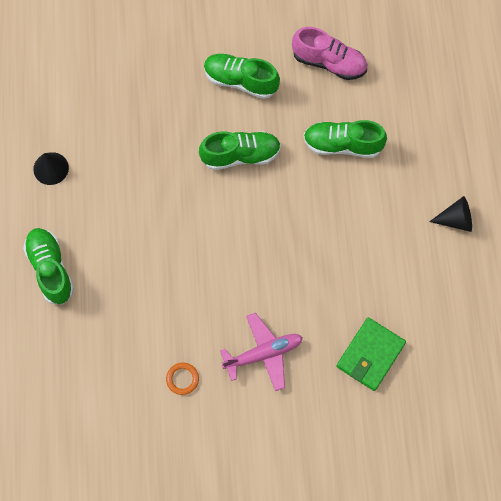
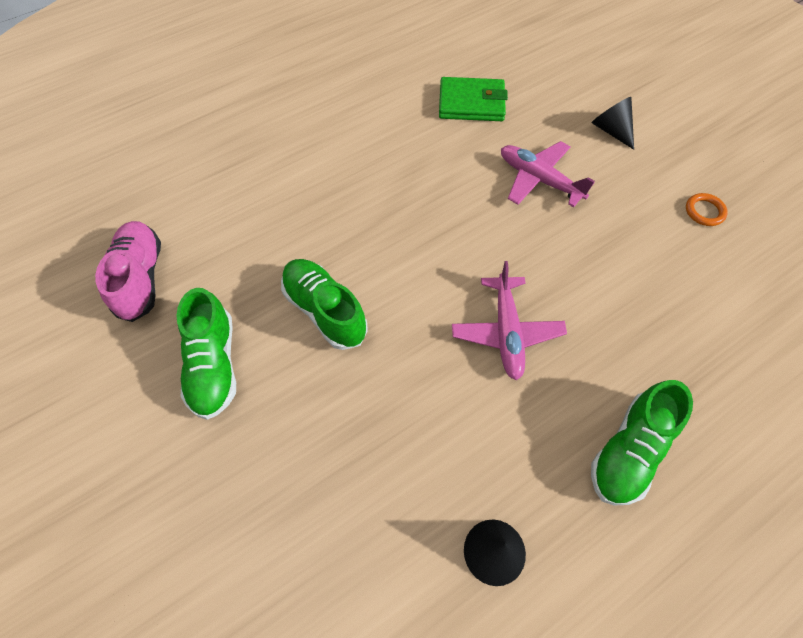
camera: 120 degrees left, 10 degrees down
orange ring [166,363,199,395] -> orange ring moved to [686,193,728,226]
green shoe [303,120,387,158] -> none
black cone [429,196,472,232] -> black cone moved to [591,97,634,150]
none -> pink plane [452,261,567,380]

